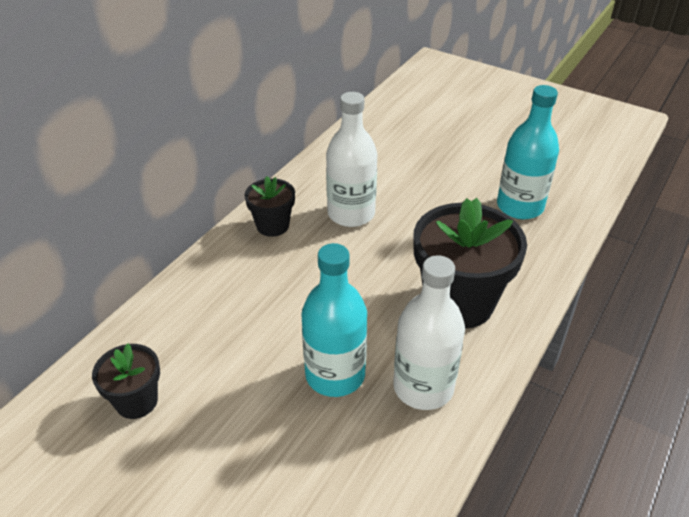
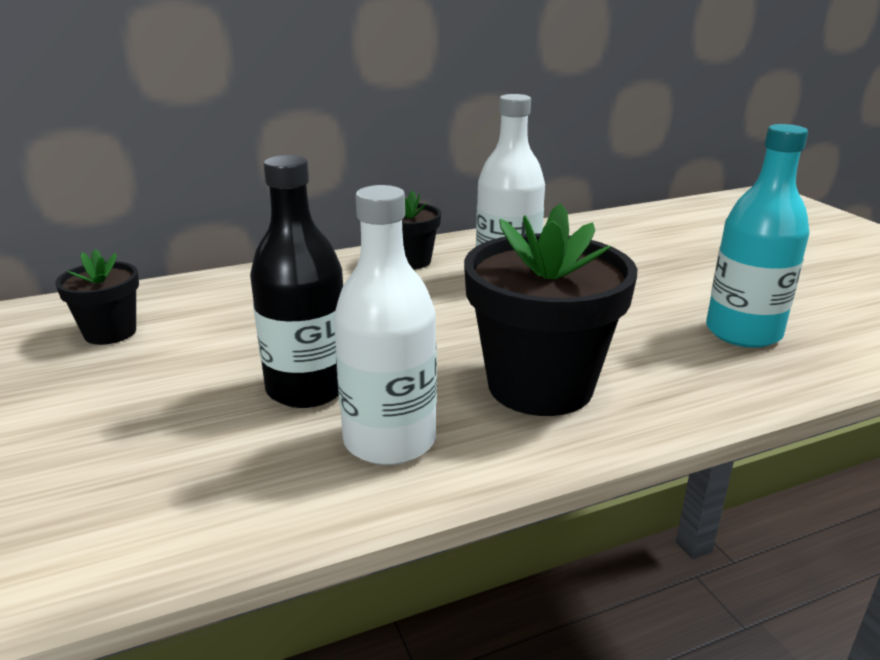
camera: 35 degrees right, 15 degrees down
turquoise bottle [301,243,367,397] -> black bottle [250,155,343,408]

